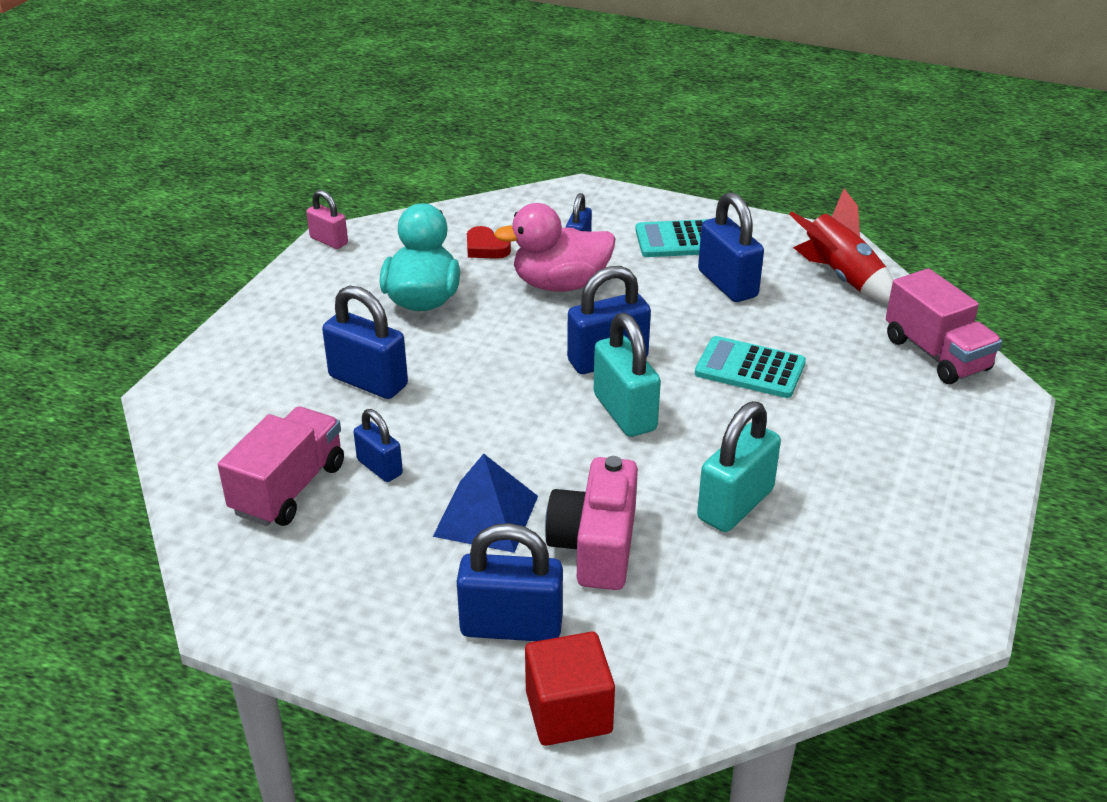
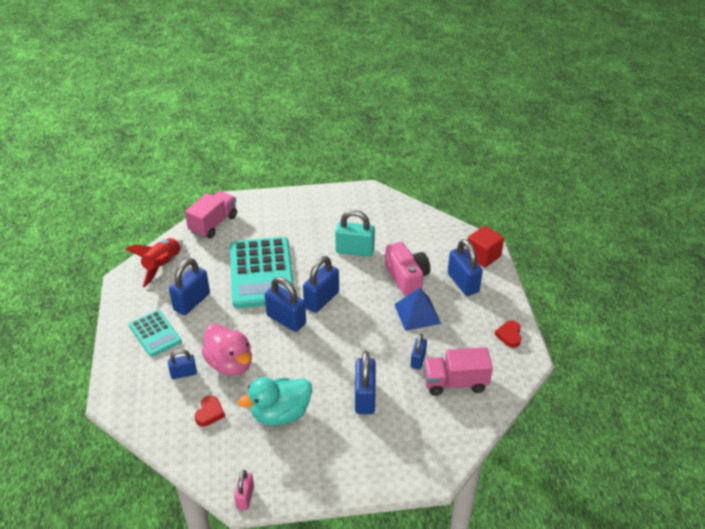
camera: 120 degrees left, 5 degrees up
pink camera [545,456,638,590] -> pink camera turned 90 degrees counterclockwise [385,242,430,296]
turquoise padlock [594,313,661,437] -> blue padlock [303,256,339,313]
turquoise calculator [695,336,806,398] -> turquoise calculator [230,237,294,308], size x1.89
none -> red heart [495,321,521,348]

